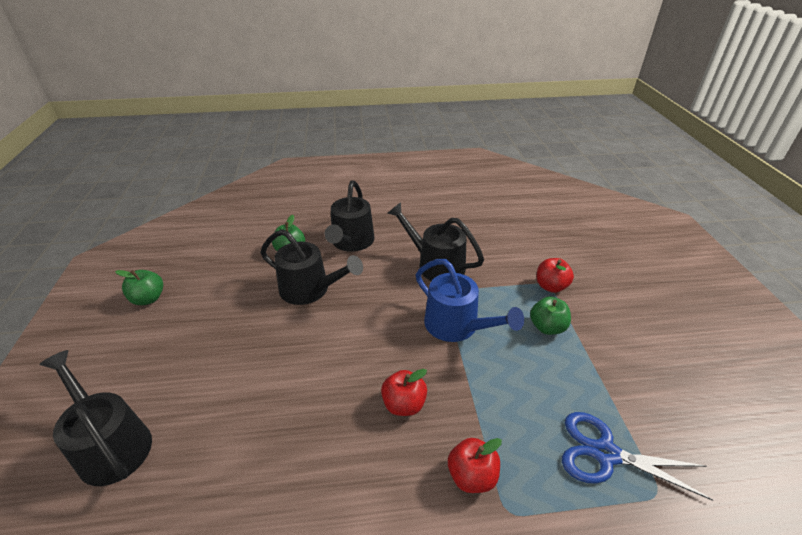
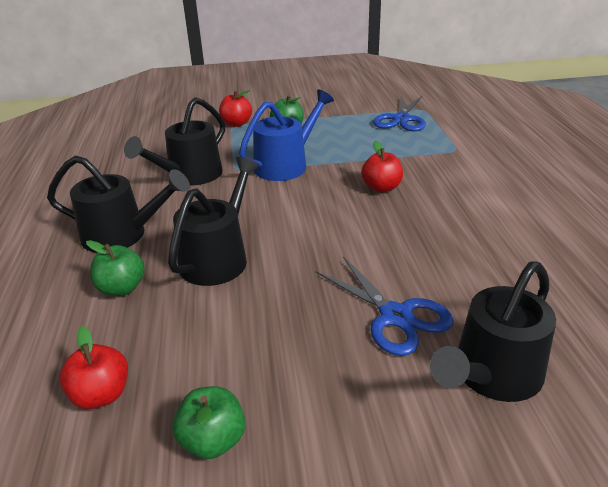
camera: 90 degrees left, 5 degrees down
red apple [448,438,502,493] -> red apple moved to [59,326,128,409]
none -> blue scissors [316,256,454,356]

